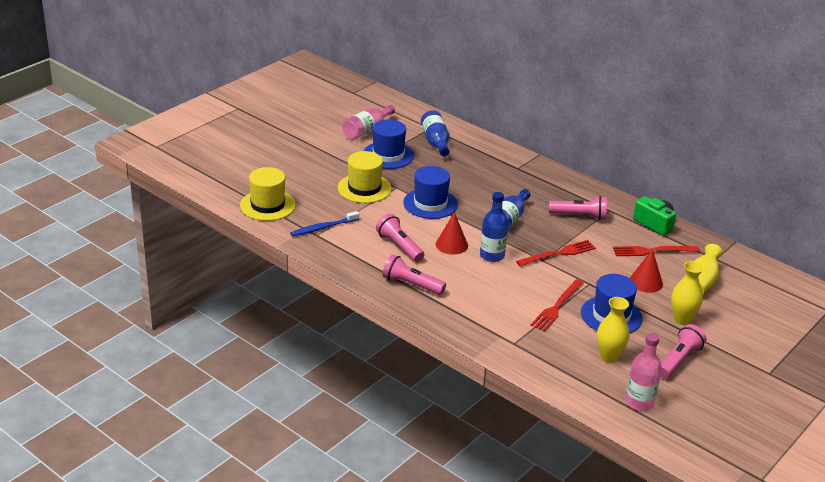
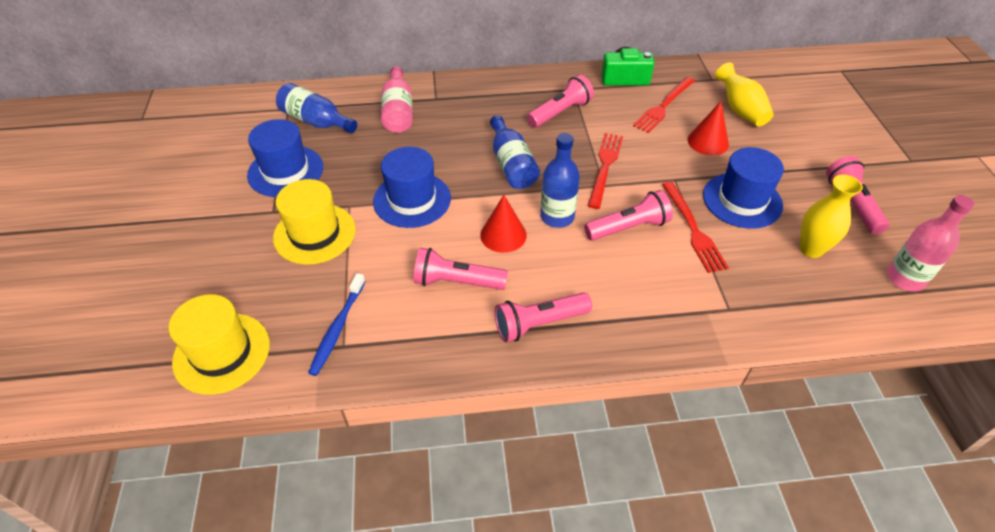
camera: 45 degrees left, 15 degrees up
pink bottle [342,105,395,140] -> pink bottle moved to [381,66,413,133]
yellow vase [671,261,704,325] -> none
none -> pink flashlight [584,190,673,241]

